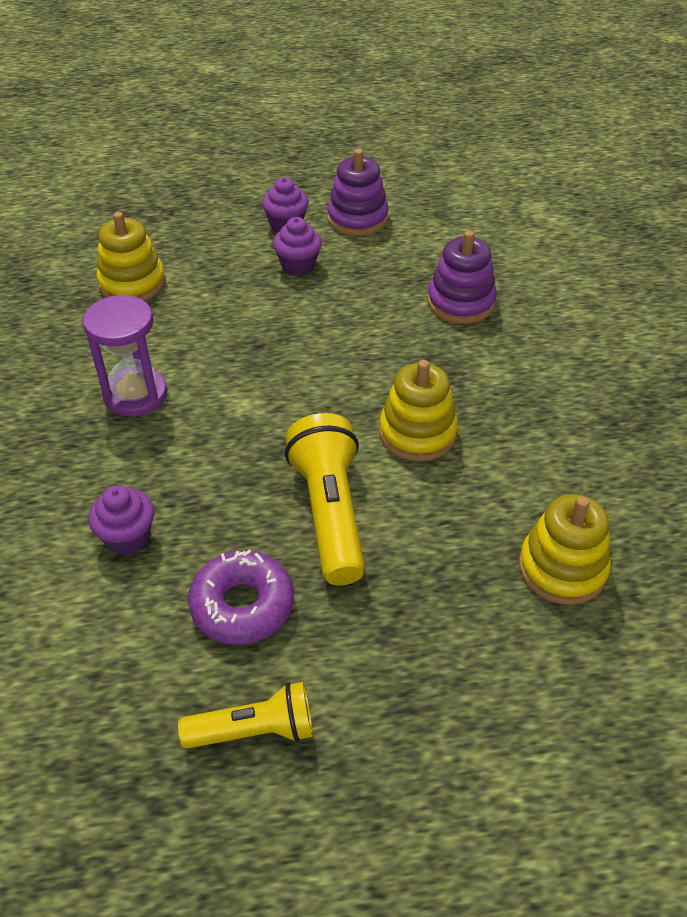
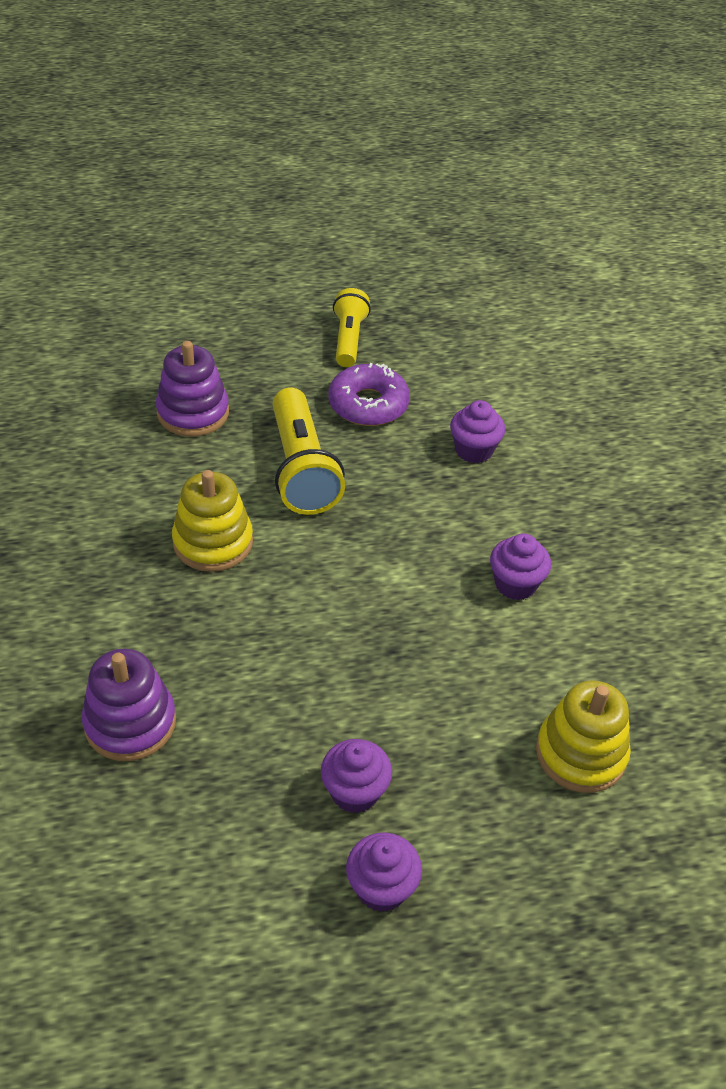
camera: 175 degrees right, 0 degrees up
purple hourglass [83,295,167,417] -> purple cupcake [490,533,551,600]
yellow flashlight [178,682,313,749] -> yellow flashlight turned 105 degrees clockwise [333,288,371,367]
purple stacking toy [327,149,389,236] -> purple stacking toy moved to [156,341,229,437]
yellow stacking toy [519,495,611,605] -> none

